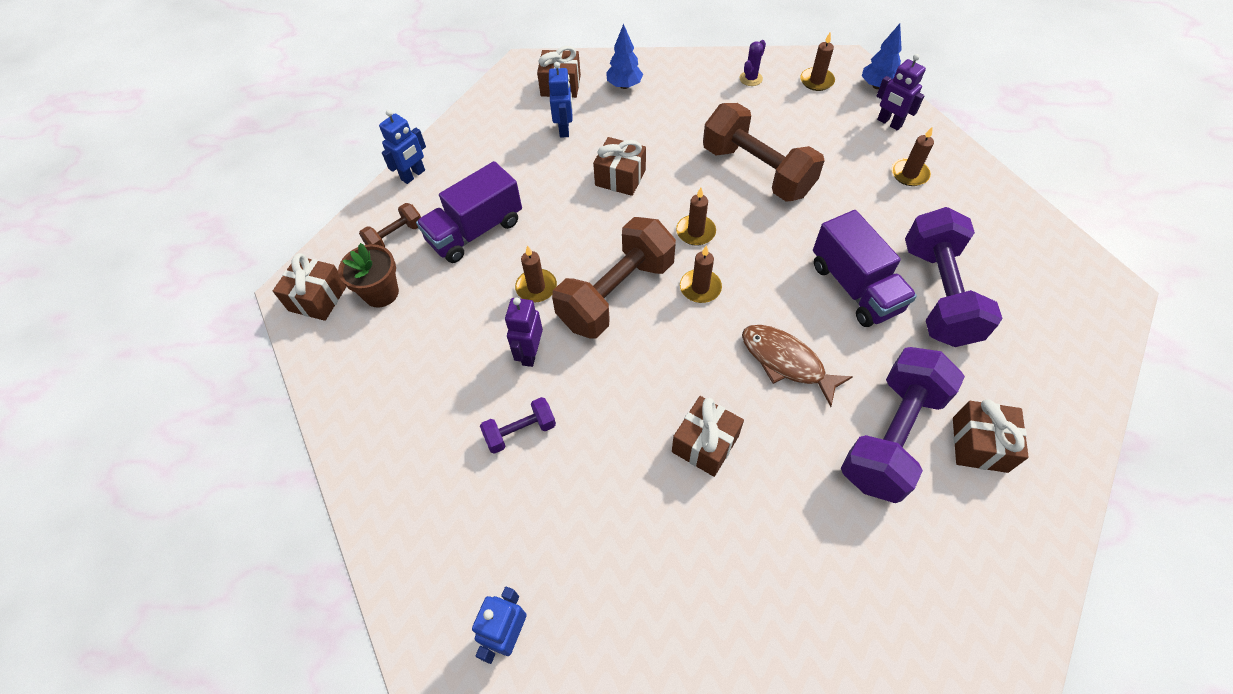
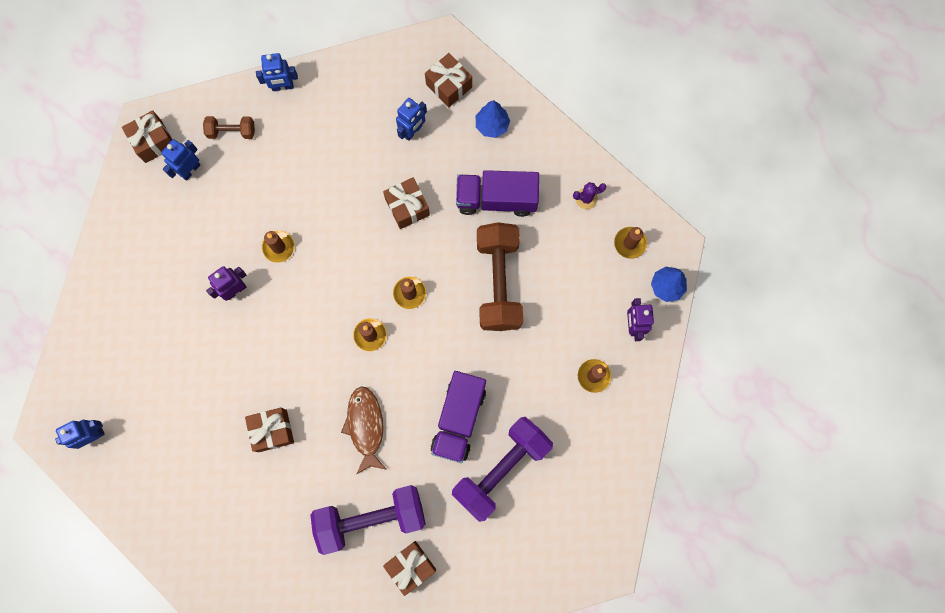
camera: 40 degrees right, 20 degrees up
brown flower pot [338,243,399,308] -> blue robot [161,139,200,181]
purple truck [416,161,522,263] -> purple truck moved to [456,170,539,217]
purple dumbbell [480,397,556,454] -> none
brown dumbbell [552,217,676,339] -> none

